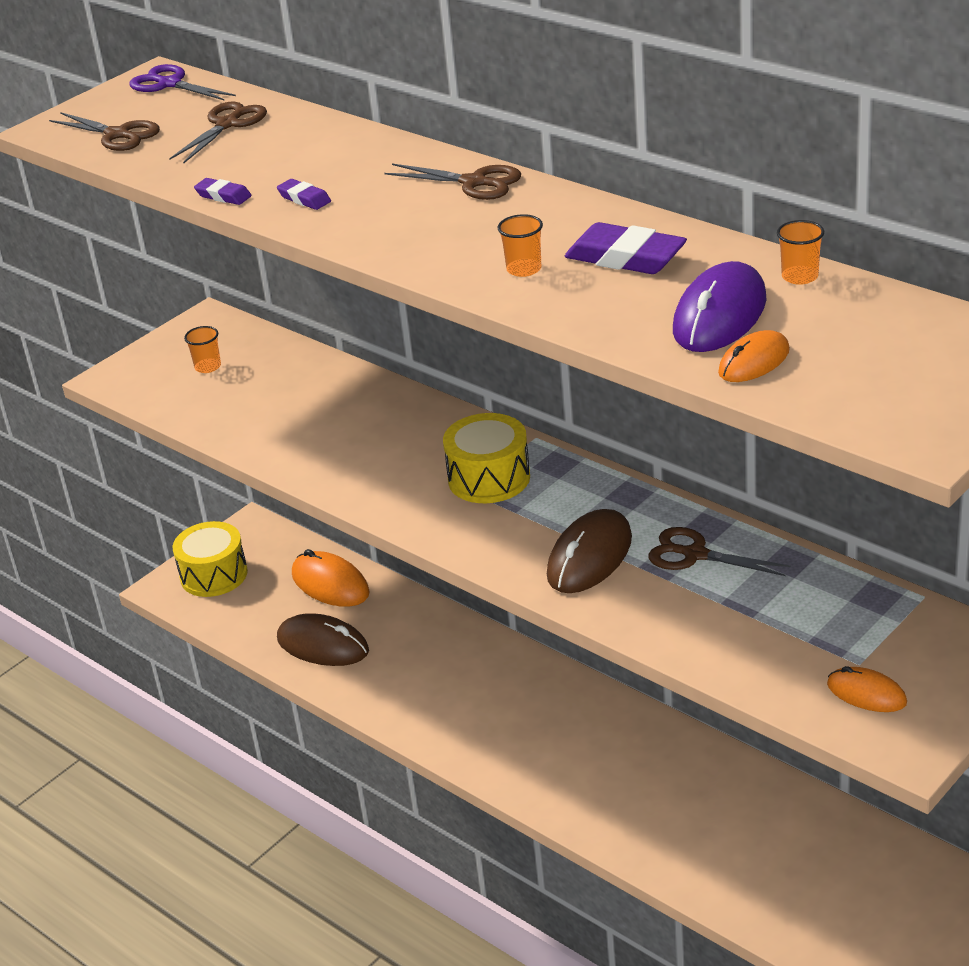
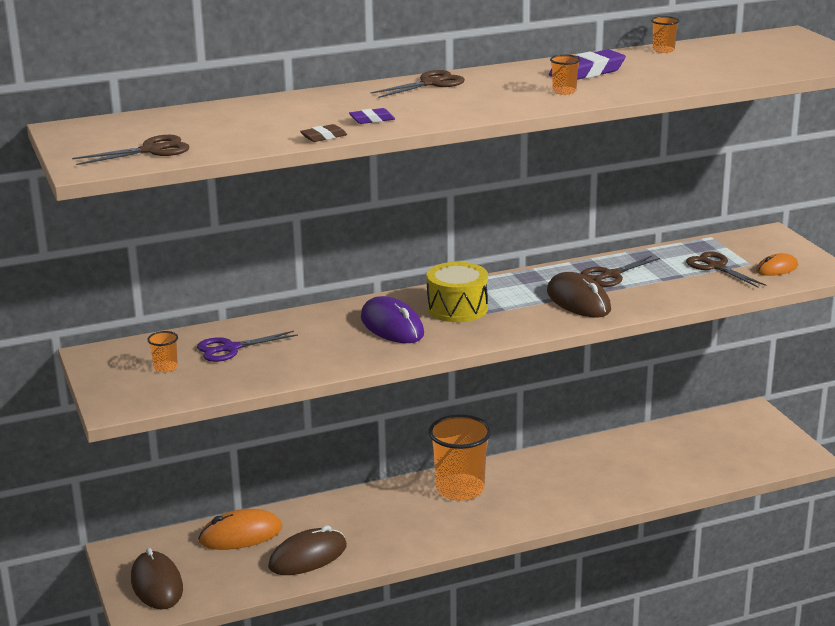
camera: 65 degrees left, 10 degrees down
purple scissors [129,64,236,101] -> purple scissors moved to [197,331,298,362]
brown scissors [169,101,267,164] -> brown scissors moved to [686,251,767,287]
yellow drum [172,521,248,597] -> brown mouse [131,548,183,609]
purple eraser [194,178,252,205] -> brown eraser [300,124,347,142]
purple mouse [673,261,766,352] -> purple mouse moved to [361,296,424,343]
orange mouse [718,330,790,382] -> none
none -> orange cup [429,415,491,501]

